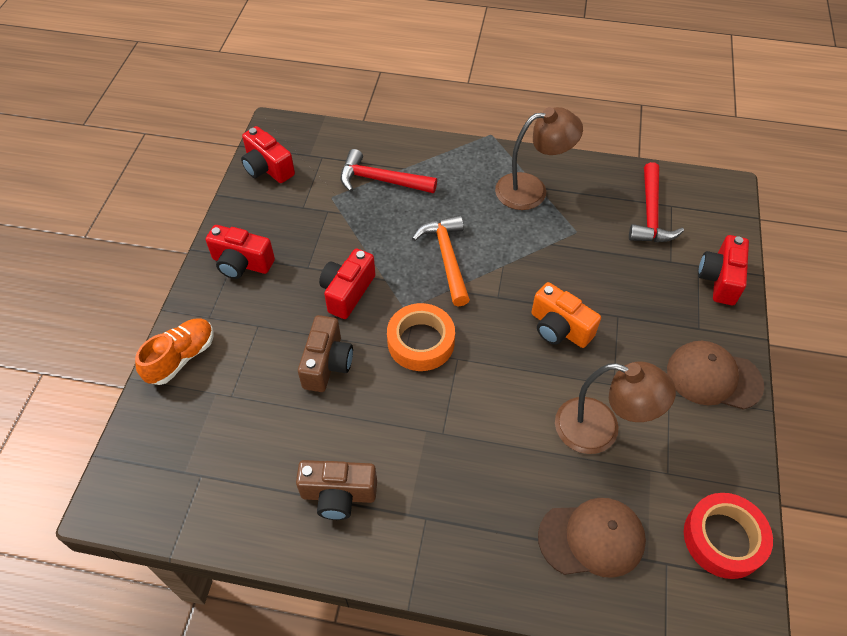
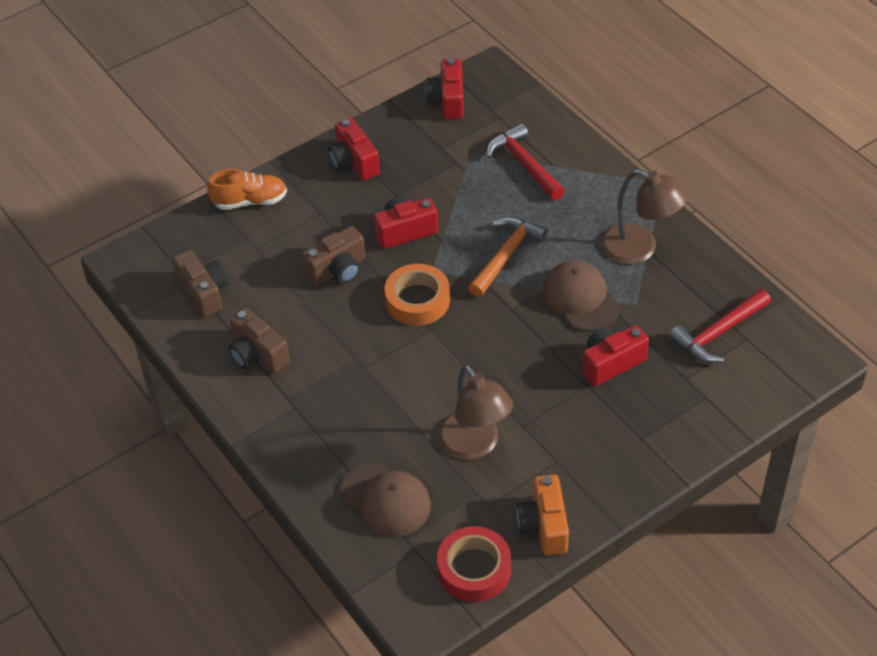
camera: 45 degrees right, 5 degrees down
orange camera [531,282,601,348] -> orange camera moved to [517,475,569,555]
brown cap [667,341,764,410] -> brown cap moved to [542,260,620,331]
red camera [698,235,749,305] -> red camera moved to [582,325,649,386]
none -> brown camera [172,250,228,318]

